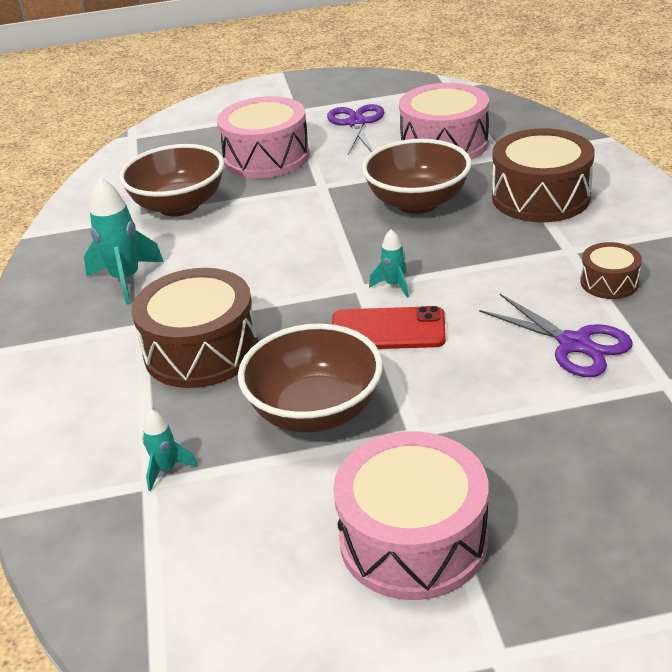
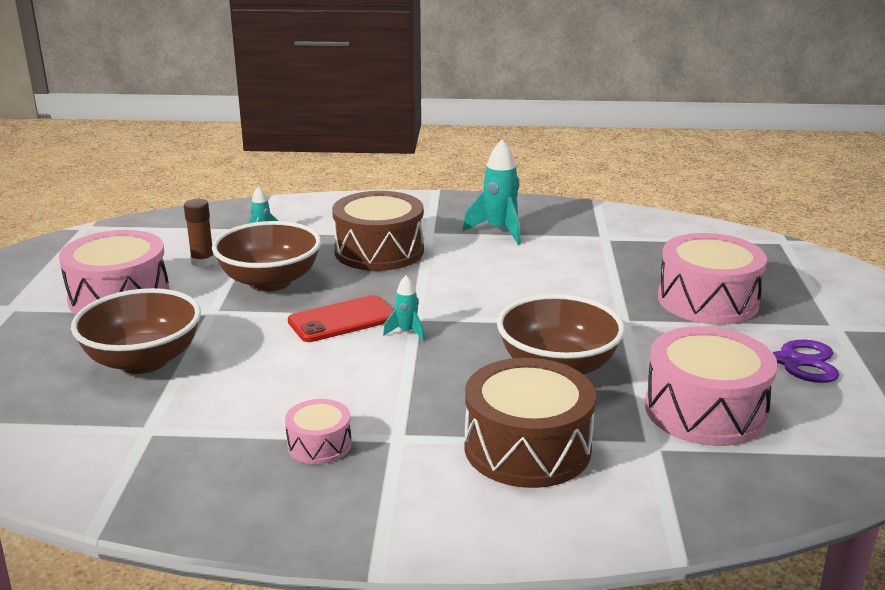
camera: 100 degrees right, 10 degrees down
brown bowl [119,144,224,216] -> brown bowl moved to [71,288,201,374]
red phone [332,306,446,349] -> red phone turned 45 degrees clockwise [288,295,394,342]
purple scissors [479,294,633,377] -> none
brown drum [580,242,642,299] -> pink drum [285,399,352,464]
none -> brown glue stick [184,199,215,267]

